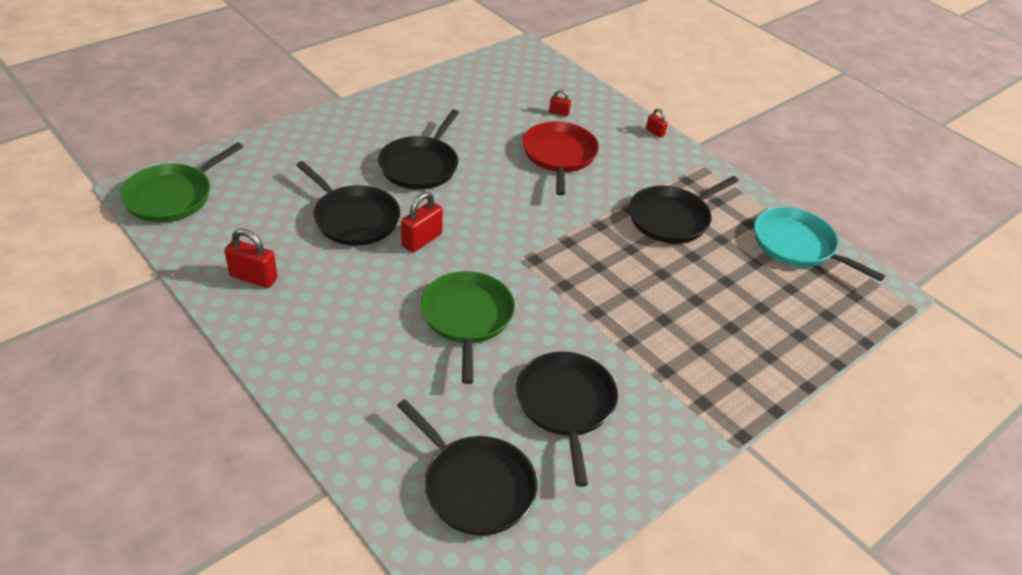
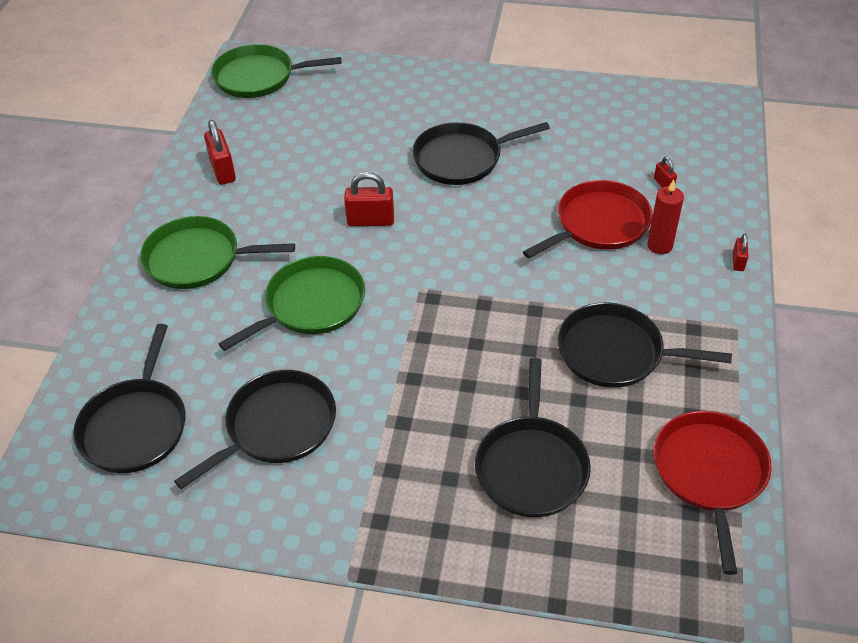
camera: 55 degrees right, 5 degrees up
black pan [296,161,400,246] -> black pan moved to [475,358,591,517]
turquoise pan [754,207,885,282] -> red pan [654,411,772,575]
none -> green pan [140,216,295,289]
none -> red candle [647,179,684,254]

